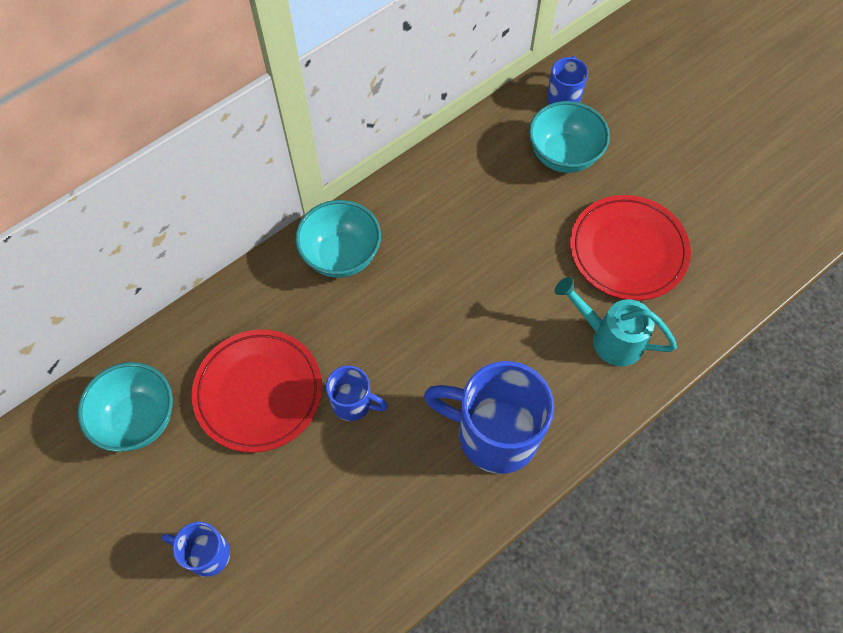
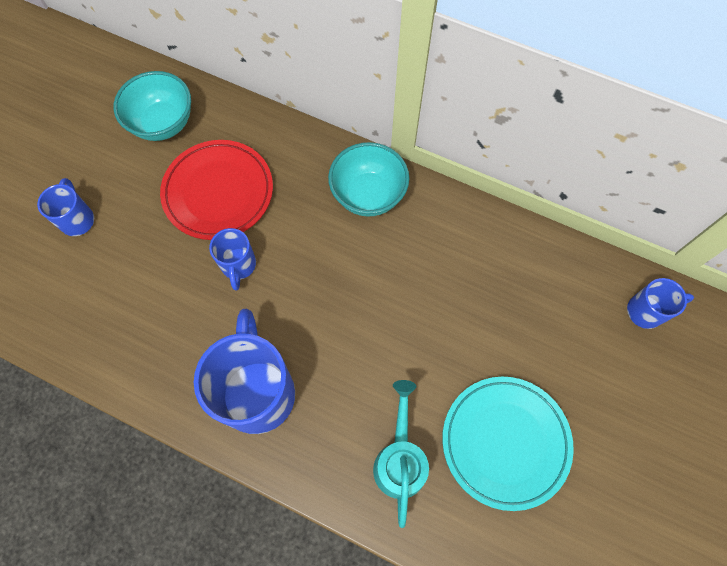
camera: 65 degrees right, 5 degrees up
turquoise bowl [529,101,610,173] -> none
red plate [570,195,691,301] -> turquoise plate [442,377,574,511]

